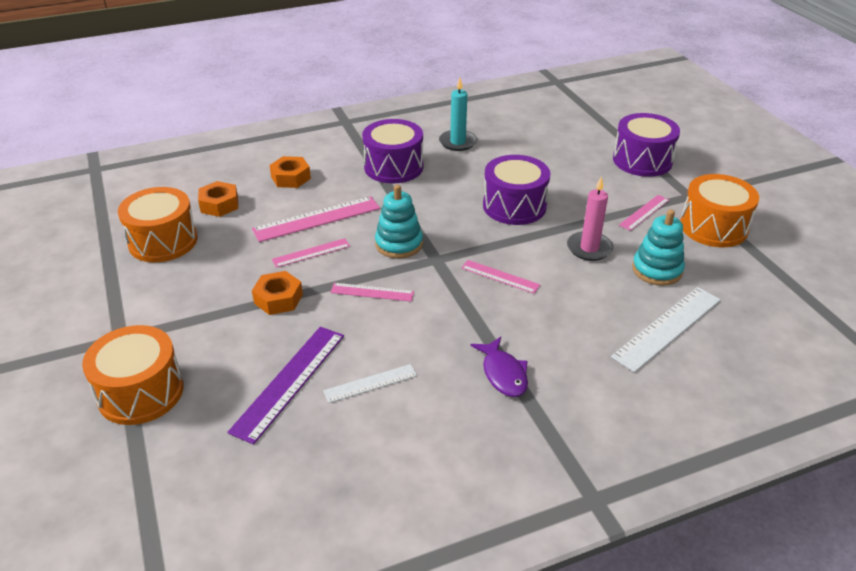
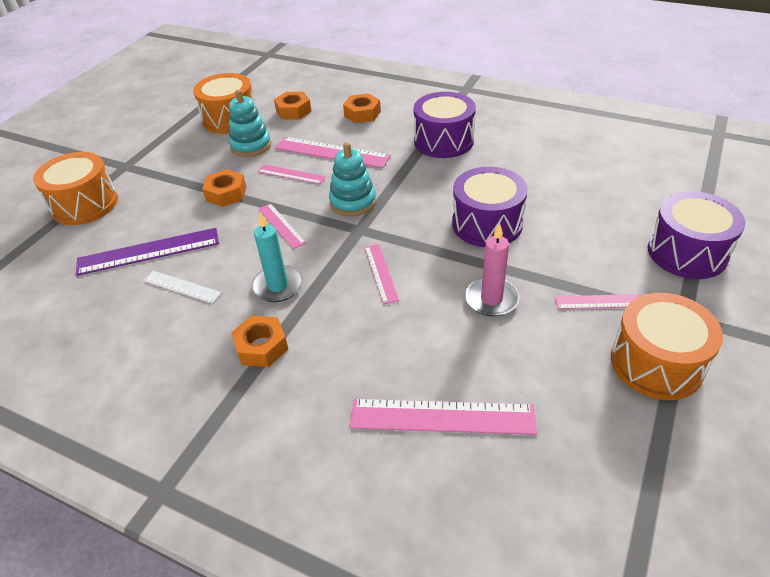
camera: 50 degrees right, 5 degrees up
turquoise candle [439,77,477,151] -> turquoise candle moved to [251,212,303,302]
purple fish [471,337,528,397] -> orange nut [231,316,288,367]
white ruler [611,287,721,372] -> pink ruler [350,399,537,435]
turquoise stacking toy [632,209,685,286] -> turquoise stacking toy moved to [228,89,271,157]

